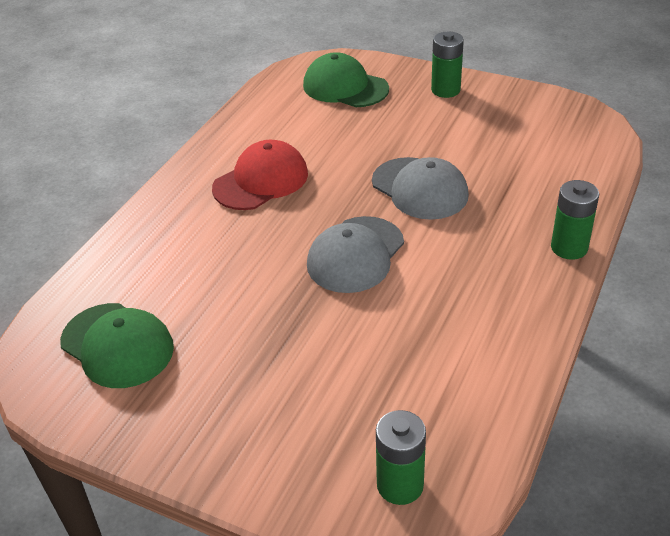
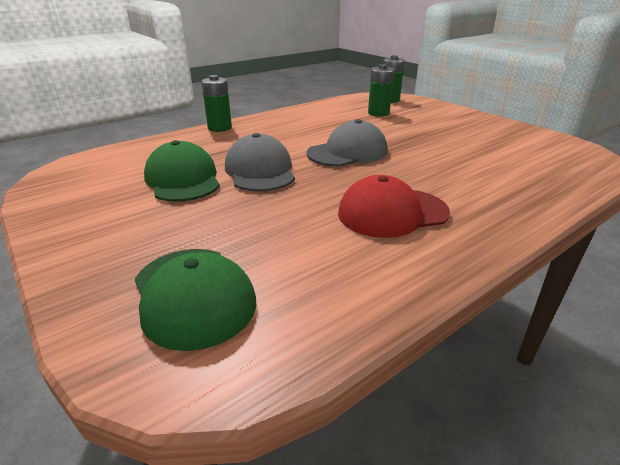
camera: 155 degrees left, 10 degrees down
green cap [60,303,174,388] -> green cap moved to [144,140,220,202]
green battery [431,32,464,98] -> green battery moved to [368,64,394,116]

